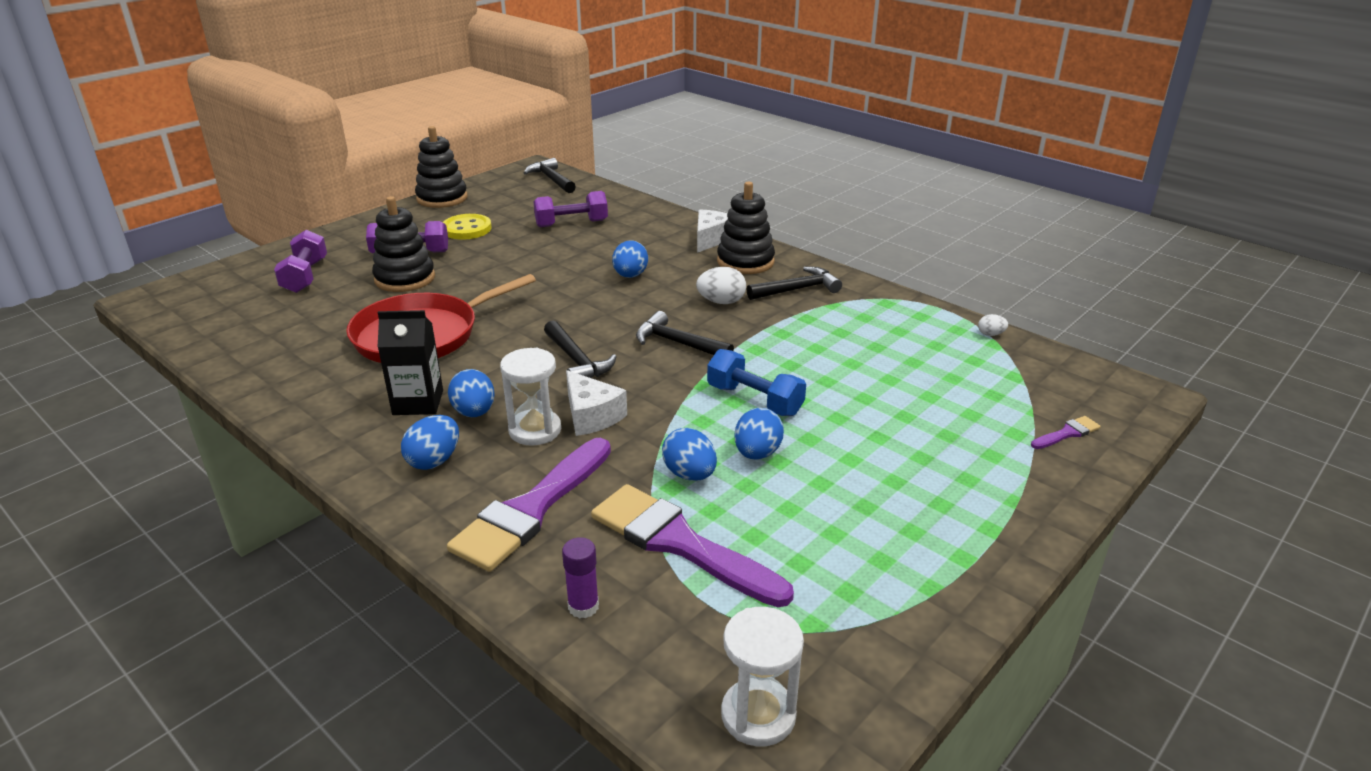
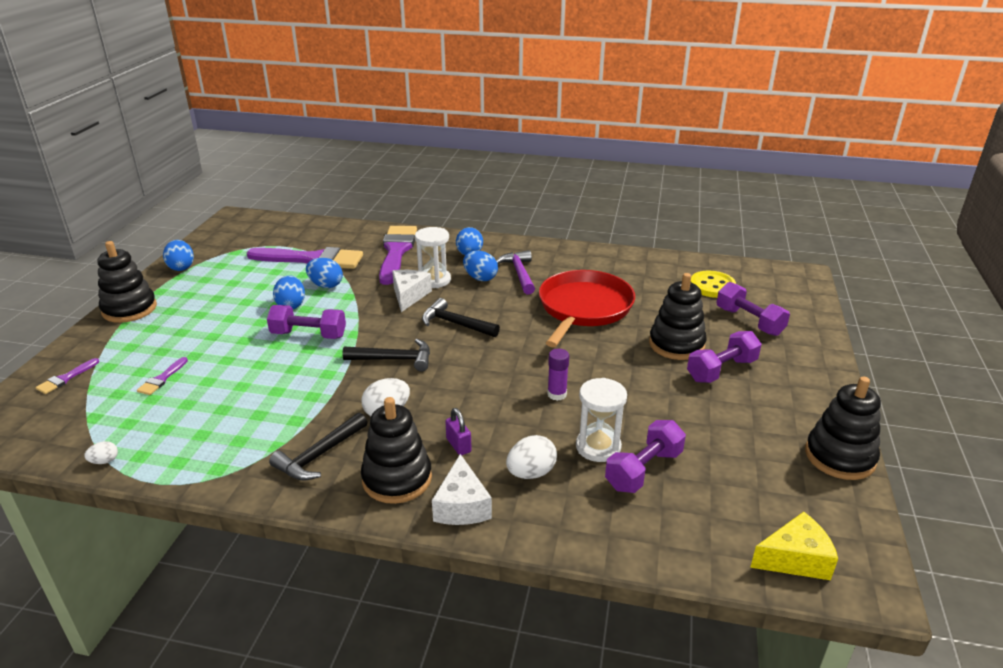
camera: 150 degrees right, 0 degrees up
black carton [378,310,443,415] -> purple hammer [496,250,535,295]
yellow button [443,214,492,240] -> yellow button moved to [691,271,736,298]
black hammer [524,158,576,193] -> yellow cheese [750,512,838,580]
purple glue stick [562,537,599,618] -> purple glue stick moved to [547,349,569,401]
white cheese [566,370,627,436] -> white cheese turned 75 degrees clockwise [392,270,432,312]
blue egg [612,240,648,278] -> blue egg moved to [163,240,194,271]
blue dumbbell [707,349,806,416] -> purple dumbbell [267,305,346,339]
white hourglass [721,607,804,746] -> white hourglass moved to [576,378,627,462]
none -> black stacking toy [97,241,157,323]
none -> purple brush [137,357,188,395]
none -> purple padlock [445,408,472,455]
none -> white egg [506,435,557,479]

